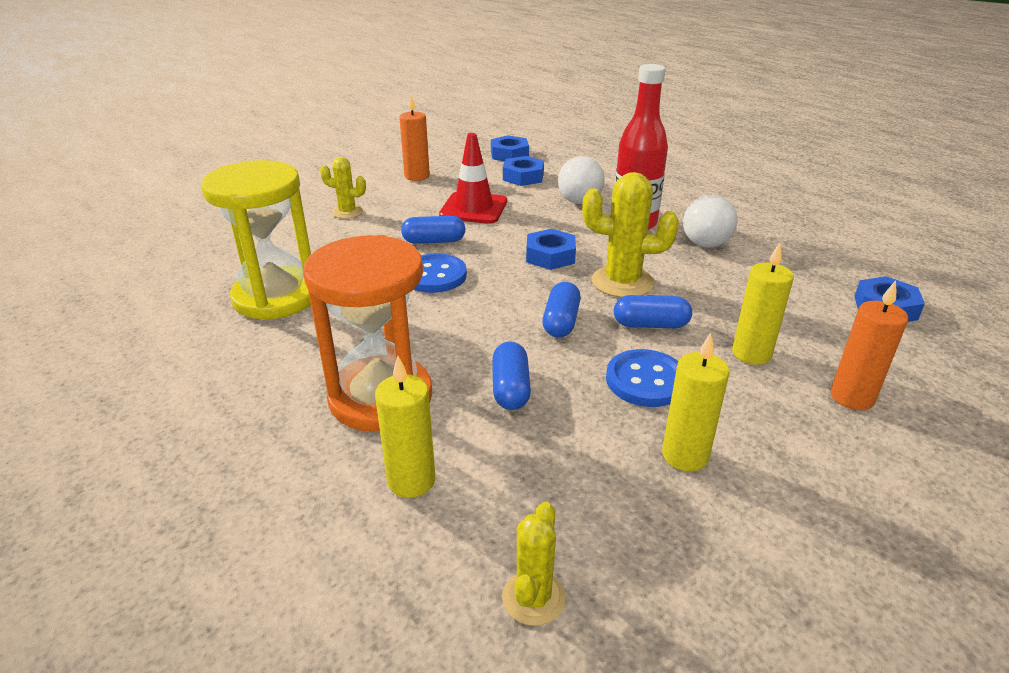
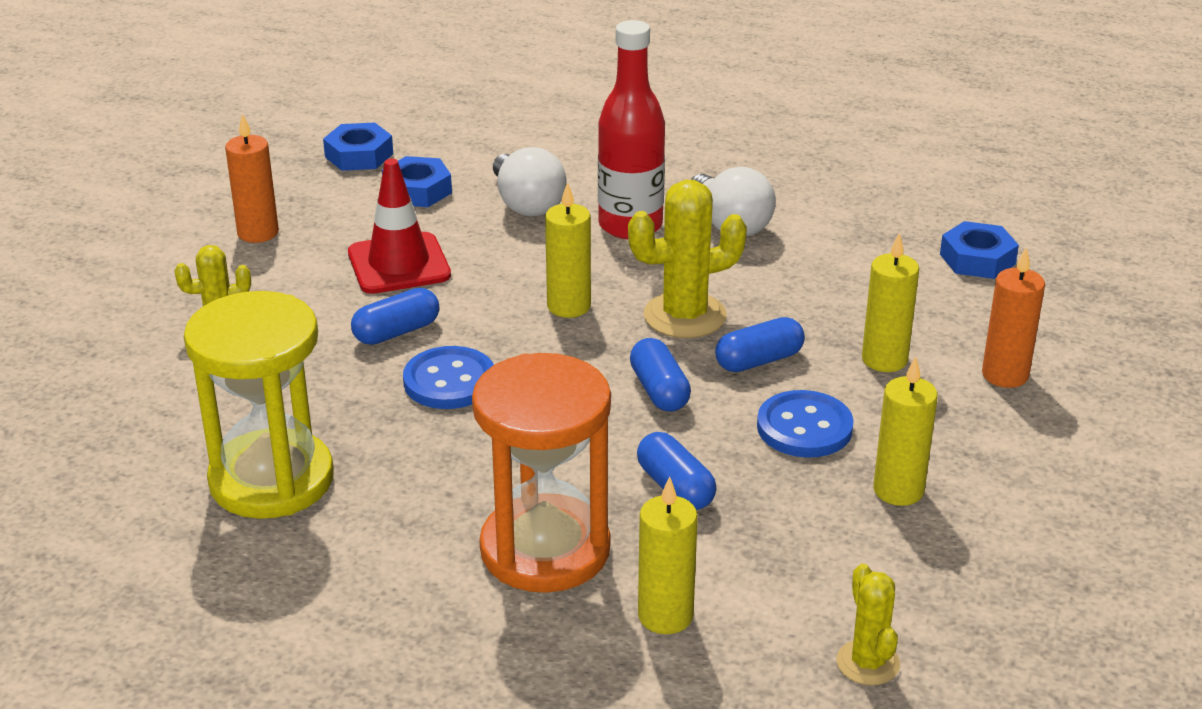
camera: 30 degrees left, 0 degrees up
blue nut [526,229,576,270] -> yellow candle [545,182,591,318]

